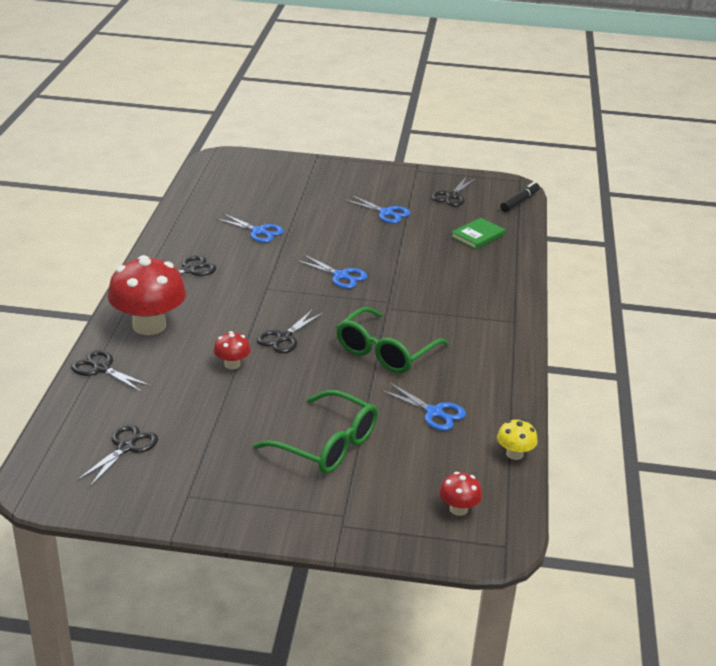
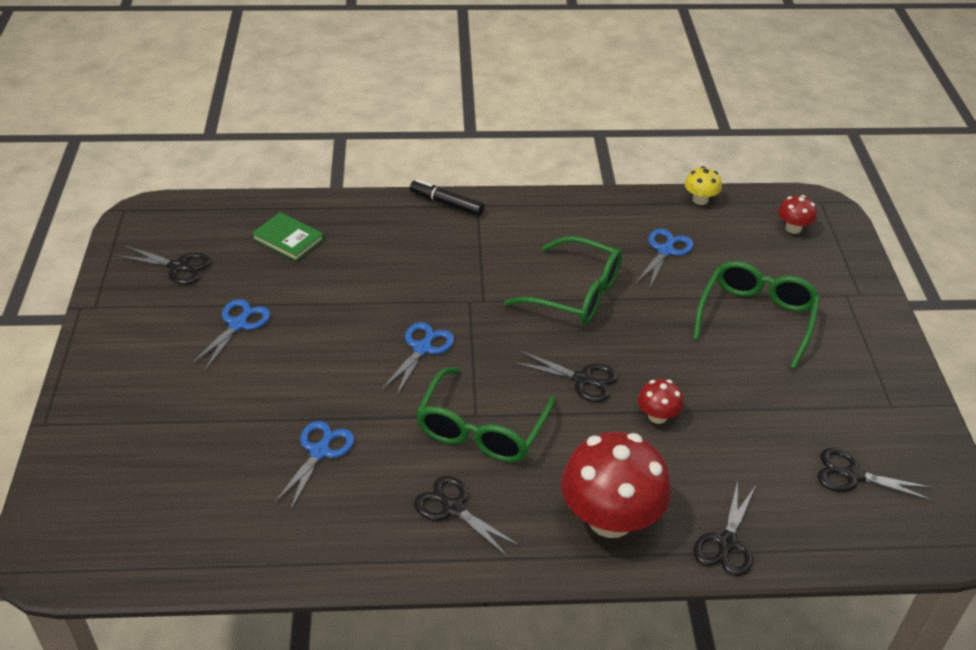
camera: 100 degrees left, 10 degrees up
black marker [500,182,540,212] -> black marker moved to [410,180,484,216]
none -> green glasses [416,368,555,462]

